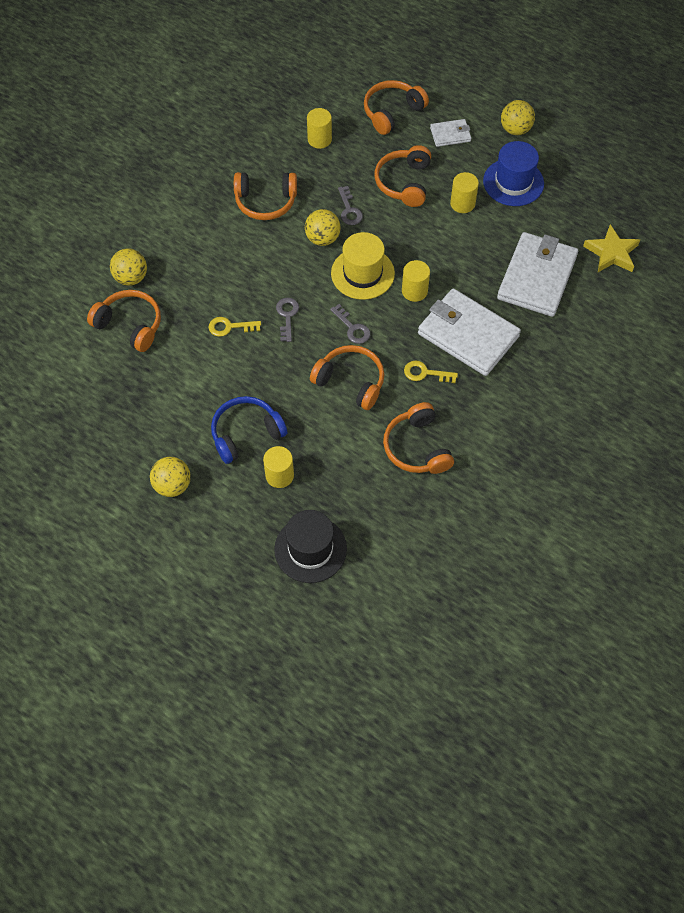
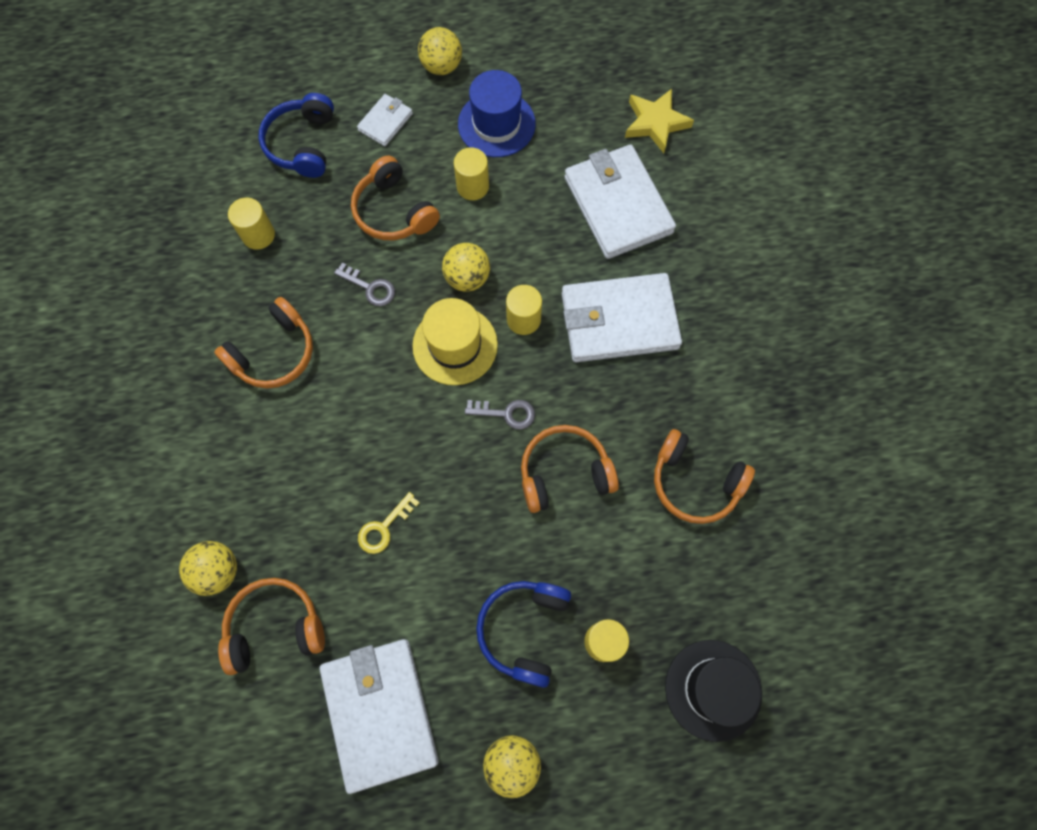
camera: 45 degrees left, 10 degrees up
grey key [276,298,299,342] -> none
yellow ball [305,209,341,246] -> yellow ball moved to [442,243,490,292]
orange headphones [364,80,429,135] -> blue headphones [259,93,334,178]
yellow key [404,361,458,383] -> none
none -> white wallet [320,639,438,794]

